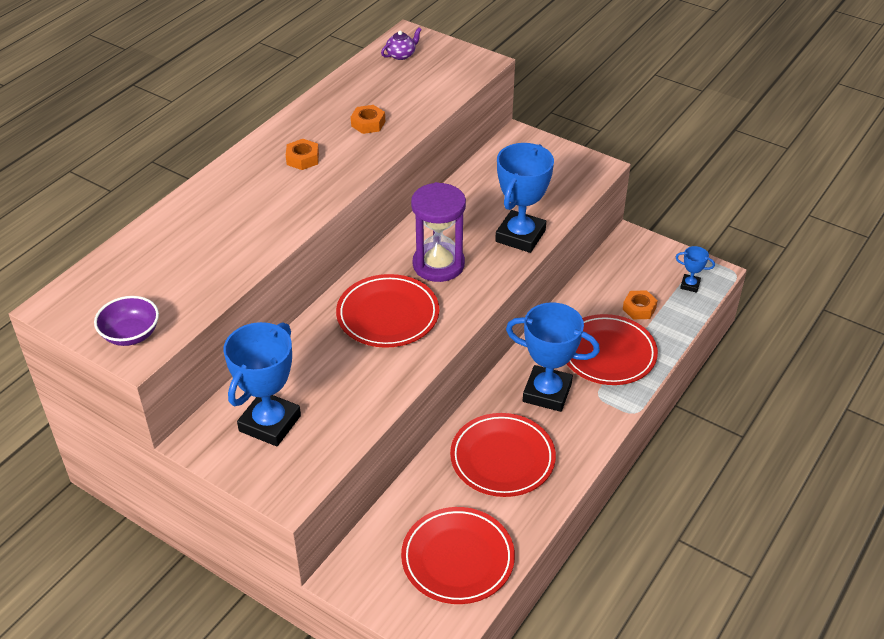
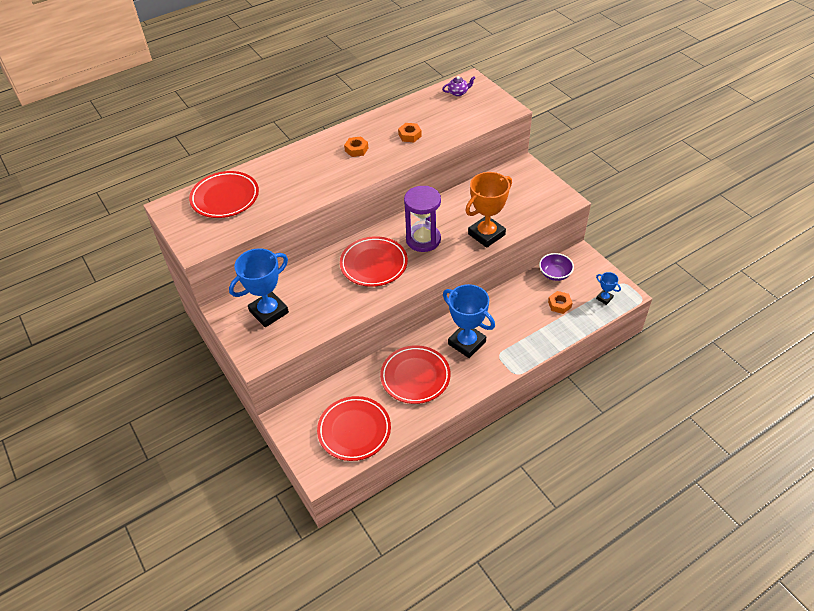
camera: 25 degrees right, 5 degrees up
purple bowl [94,296,159,346] -> purple bowl moved to [539,253,574,281]
blue trophy [495,143,554,253] -> orange trophy [465,172,512,248]
red plate [567,314,658,385] -> red plate moved to [189,171,259,218]

